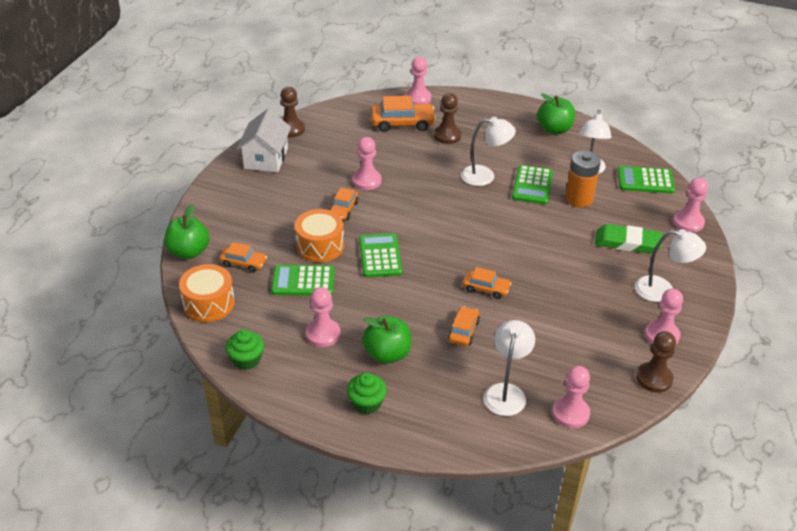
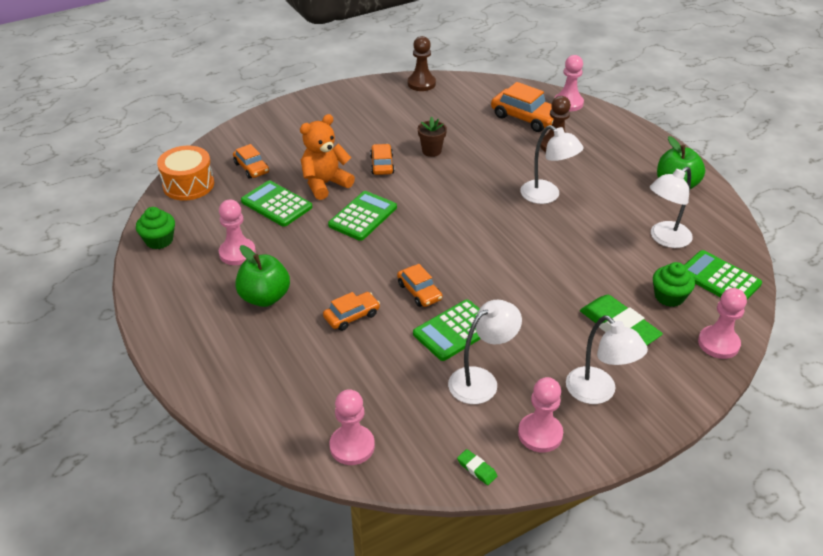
camera: 40 degrees right, 0 degrees up
green apple [164,204,210,259] -> none
white house [237,109,291,172] -> none
orange drum [295,209,344,262] -> orange teddy bear [300,114,355,200]
orange car [330,188,359,220] -> orange car turned 120 degrees clockwise [370,144,395,175]
green cupcake [347,373,387,414] -> green cupcake moved to [653,262,695,307]
pink pawn [353,137,381,190] -> brown flower pot [418,117,447,157]
white lamp [483,320,535,416] -> white lamp moved to [448,300,522,404]
green calculator [512,165,553,204] -> green calculator moved to [413,300,481,361]
orange battery [566,151,601,207] -> none
brown pawn [636,331,676,392] -> green eraser [457,449,497,485]

